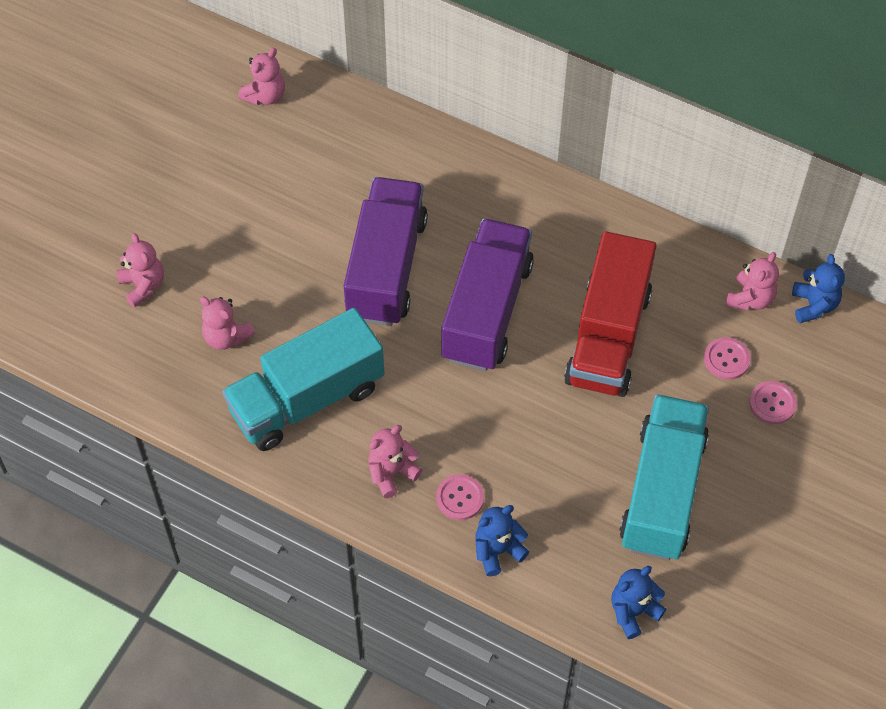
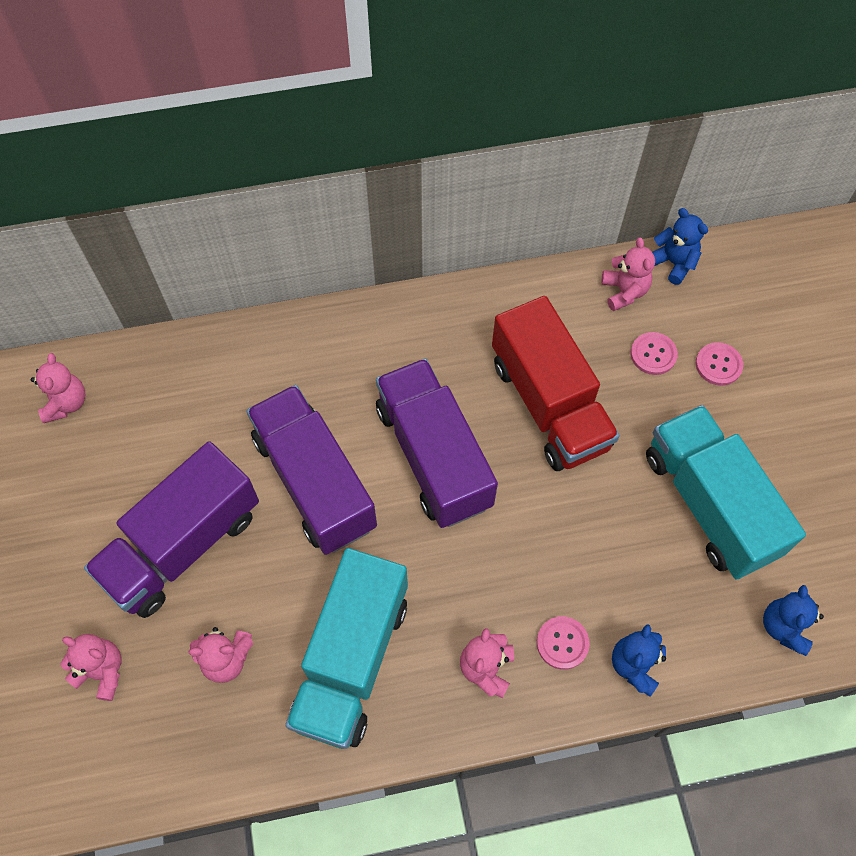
camera: 40 degrees left, 5 degrees up
none -> purple truck [84,441,259,618]

